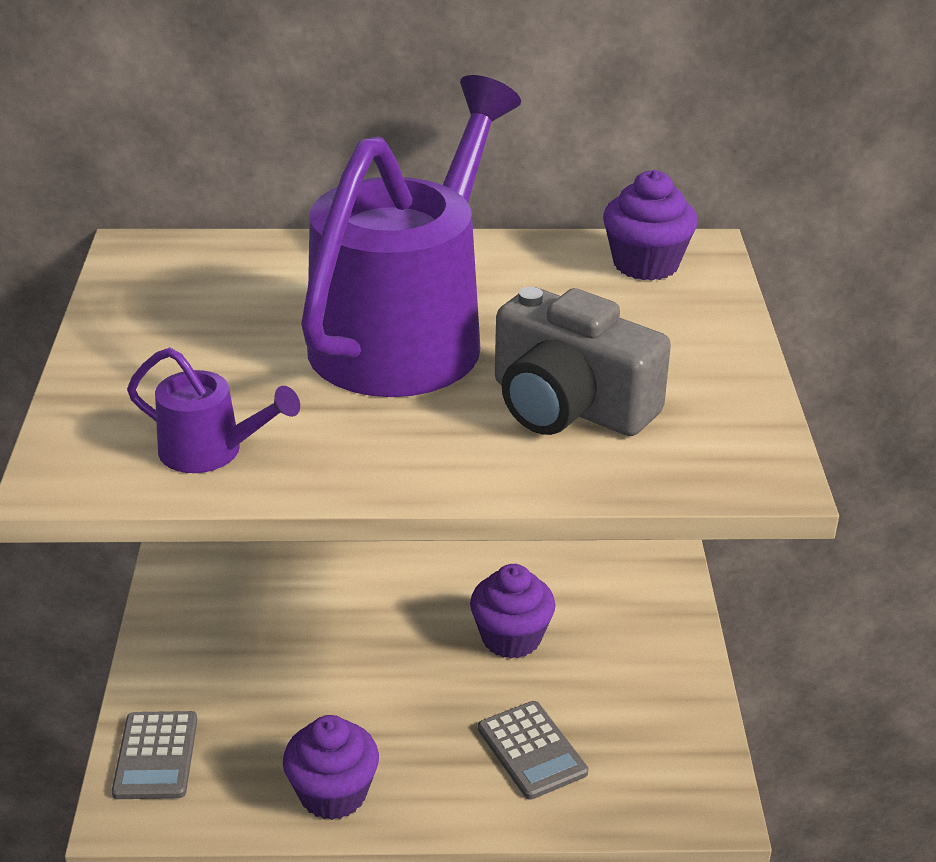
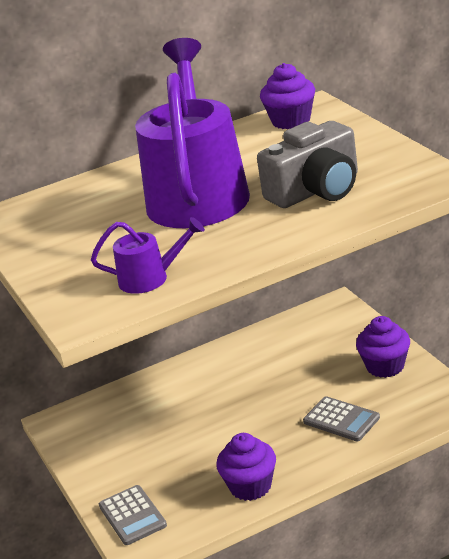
camera: 20 degrees left, 5 degrees down
purple cupcake [470,564,555,659] -> purple cupcake moved to [356,316,410,378]
grey camera [495,287,671,436] -> grey camera turned 45 degrees counterclockwise [257,121,358,208]

